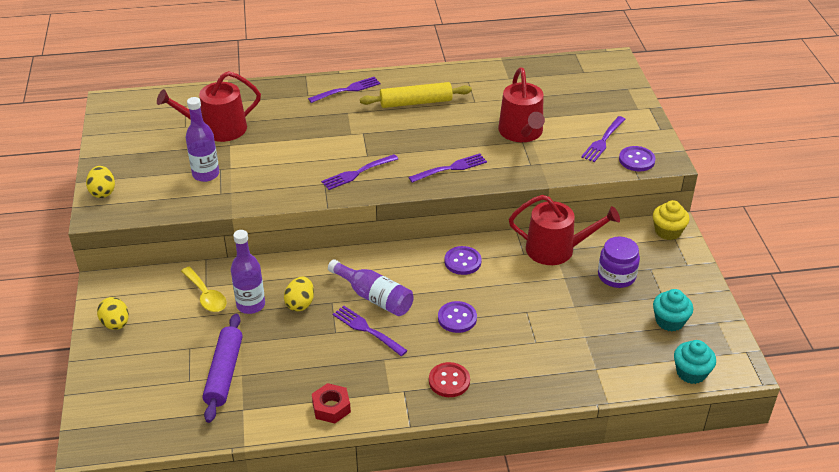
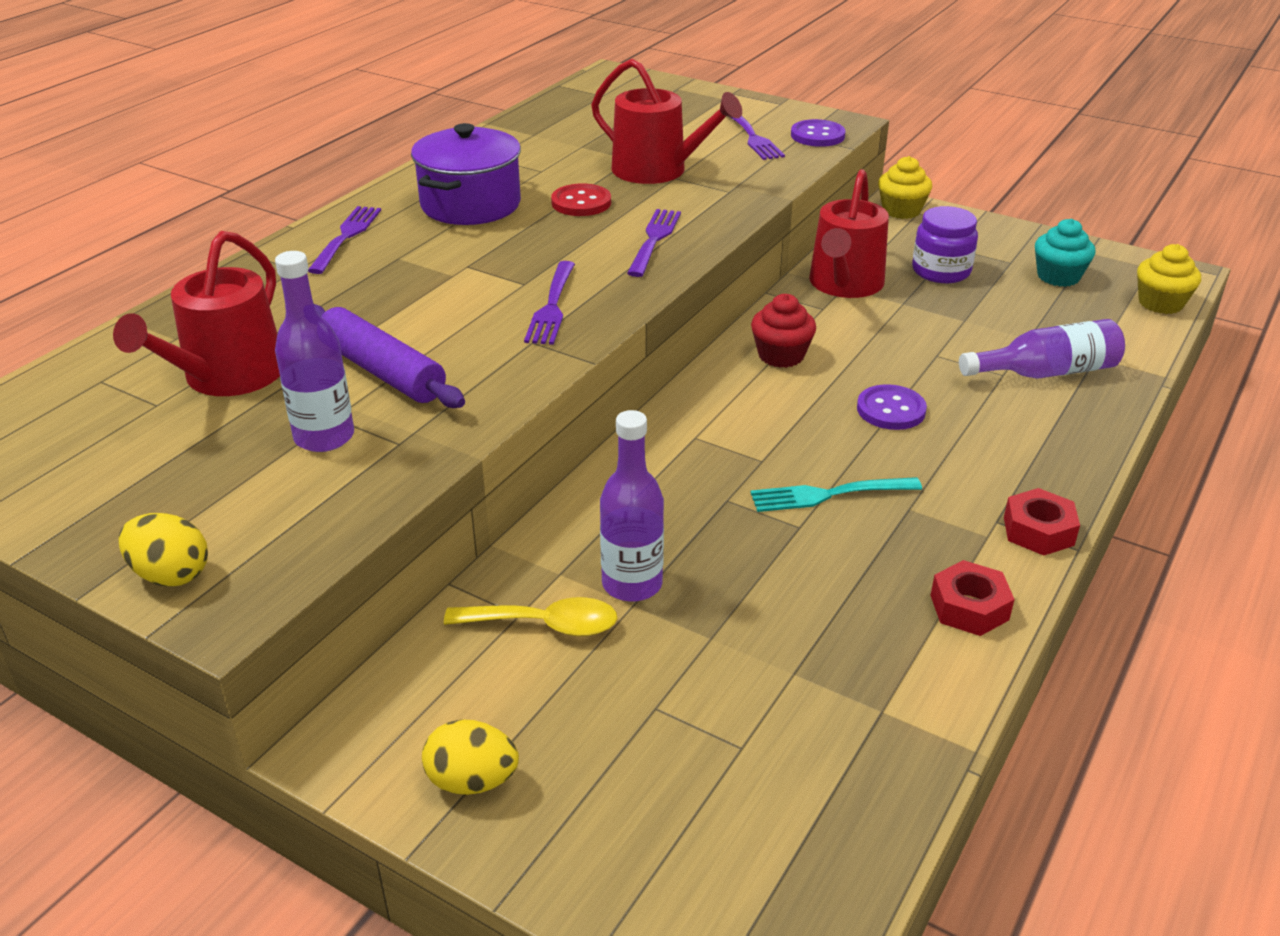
camera: 50 degrees left, 5 degrees down
purple rolling pin [203,314,243,423] -> purple rolling pin moved to [314,304,465,408]
yellow egg [284,277,314,311] -> none
purple bottle [328,259,413,316] -> purple bottle moved to [959,319,1125,379]
purple fork [333,306,408,356] -> turquoise fork [750,477,922,512]
yellow rolling pin [360,82,472,108] -> purple pot [411,123,521,225]
red button [429,362,470,397] -> red button moved to [551,184,611,216]
purple button [445,246,481,275] -> red cupcake [751,294,816,368]
red watering can [509,195,620,265] -> red watering can turned 150 degrees clockwise [809,169,889,298]
turquoise cupcake [674,340,716,384] -> yellow cupcake [1137,244,1201,314]
none -> red nut [1004,488,1080,556]

